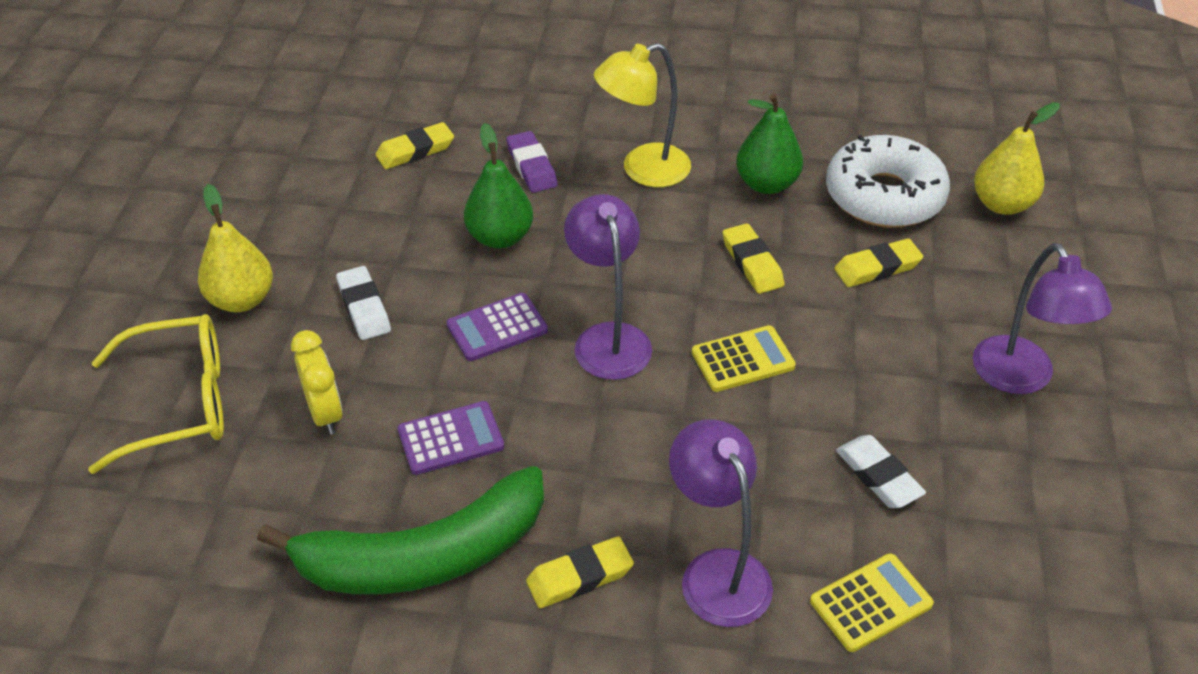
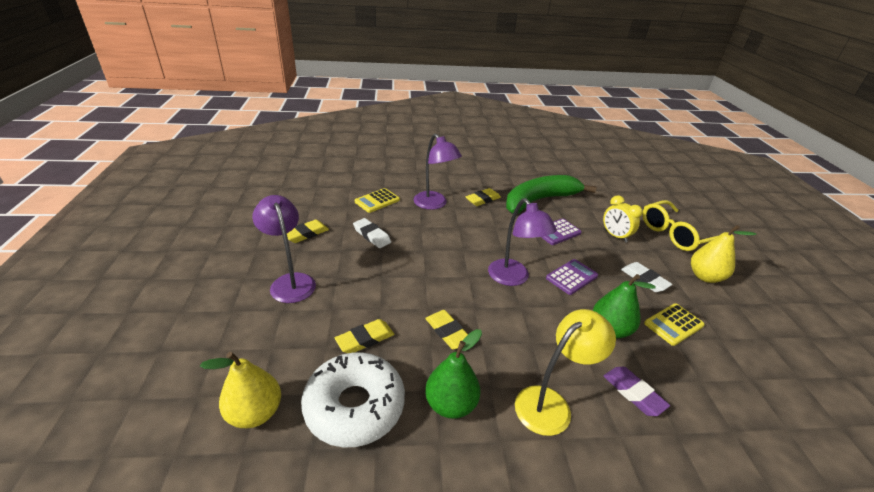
camera: 165 degrees right, 10 degrees down
yellow eraser [375,122,454,169] -> yellow eraser moved to [287,220,329,243]
yellow calculator [692,325,796,392] -> yellow calculator moved to [644,304,705,346]

